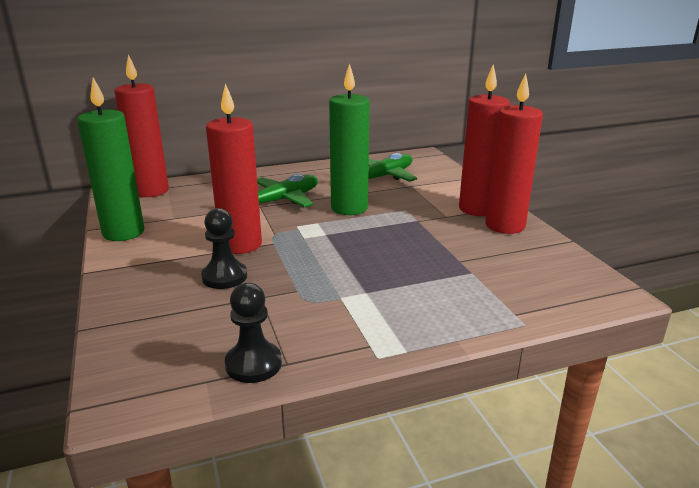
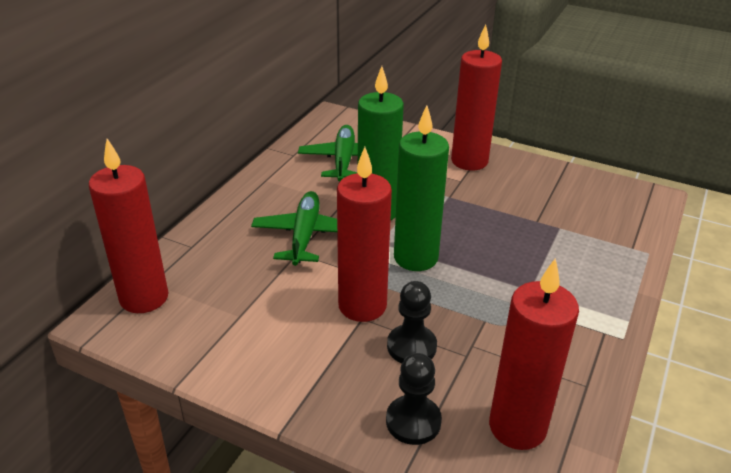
camera: 45 degrees left, 10 degrees up
green candle [77,78,144,241] -> green candle moved to [394,105,449,271]
black pawn [225,283,282,383] -> black pawn moved to [386,353,442,445]
red candle [485,73,543,234] -> red candle moved to [489,258,579,450]

